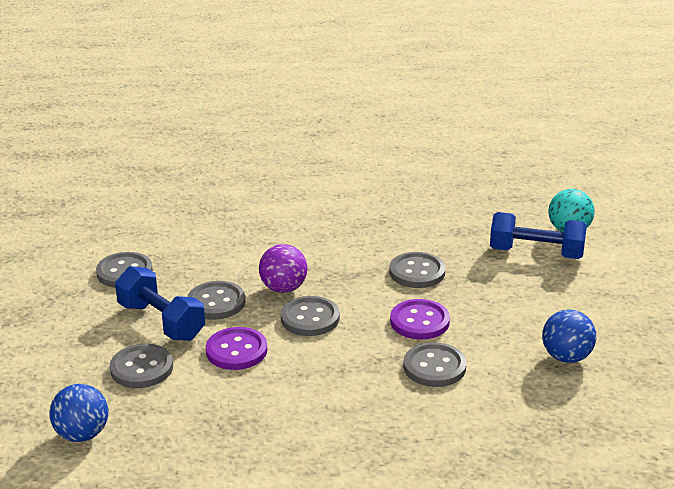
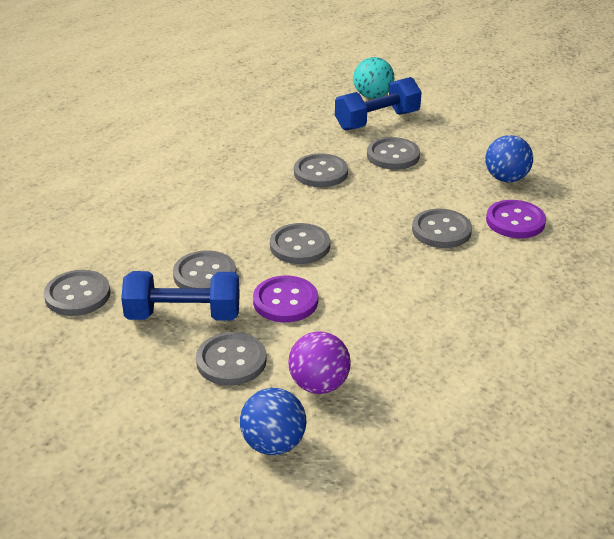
camera: 45 degrees left, 5 degrees up
purple ball [259,244,308,293] -> purple ball moved to [288,331,351,394]
purple button [390,299,450,339] -> purple button moved to [486,200,546,238]
none -> grey button [367,137,420,170]

